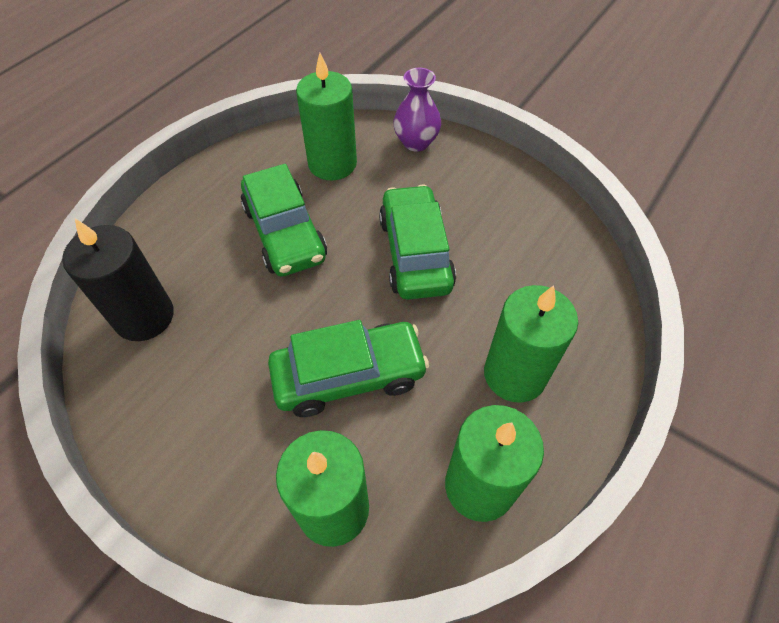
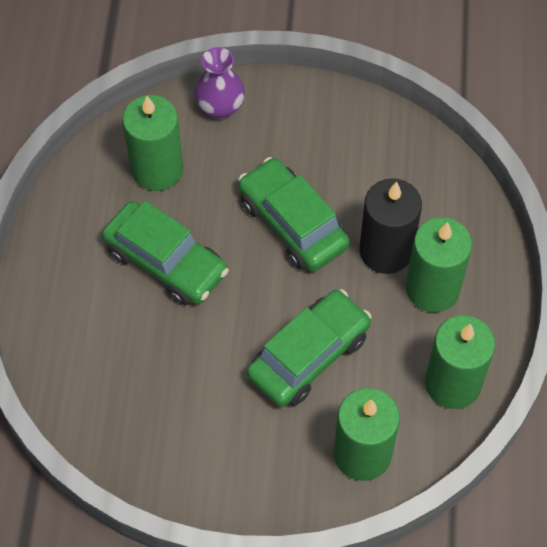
camera: 30 degrees left, 5 degrees up
black candle [62,219,174,341] -> black candle moved to [359,178,422,274]

